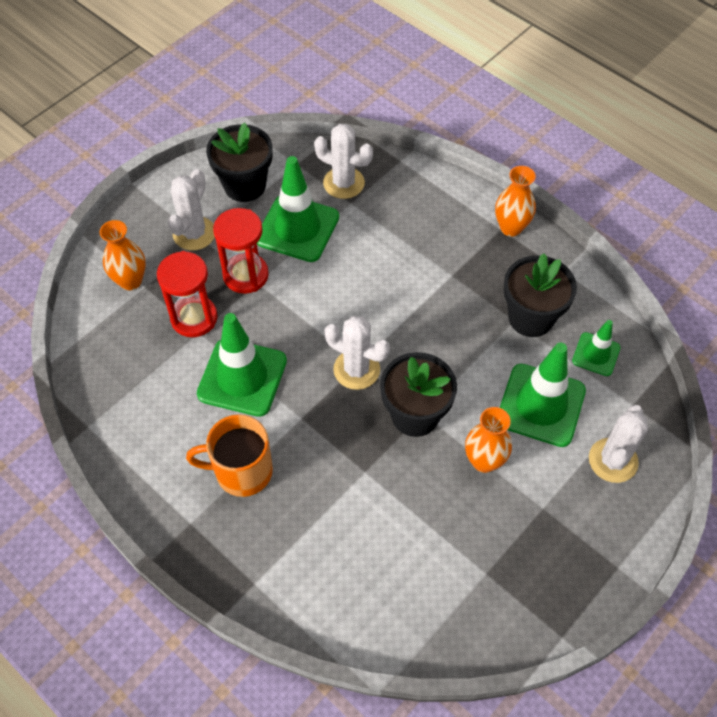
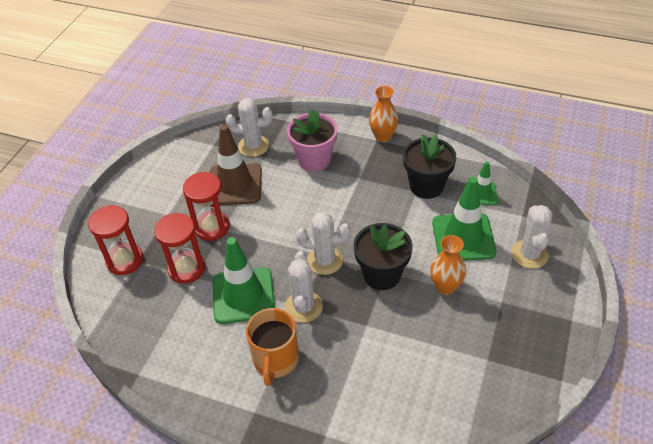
camera: 20 degrees left, 10 degrees down
orange vase [100,220,146,290] -> red hourglass [88,205,143,275]
white cactus [168,169,214,250] -> white cactus moved to [285,251,323,323]
orange mug [186,414,273,497] -> orange mug turned 60 degrees counterclockwise [246,308,299,386]
black flower pot [206,123,272,202] -> none
green traffic cone [257,156,339,262] -> brown traffic cone [210,125,262,205]
none -> pink flower pot [287,109,338,172]

